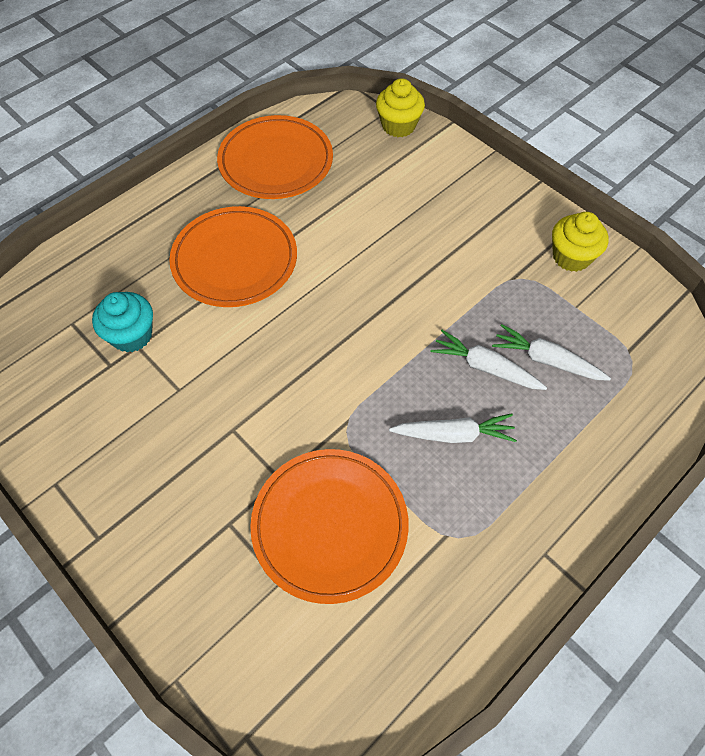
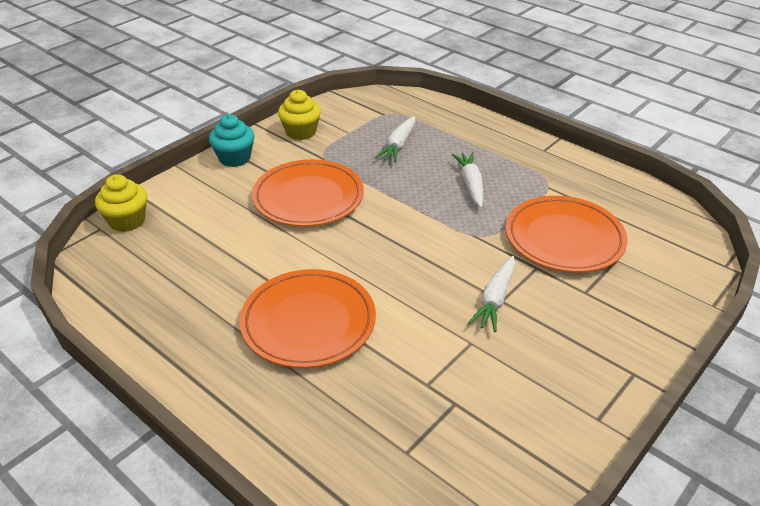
camera: 95 degrees left, 20 degrees down
turquoise cupcake [92,292,153,352] -> turquoise cupcake moved to [209,114,255,167]
orange plate [217,115,333,199] -> orange plate moved to [252,159,364,227]
white carrot [431,330,547,390] -> white carrot moved to [468,256,515,332]

